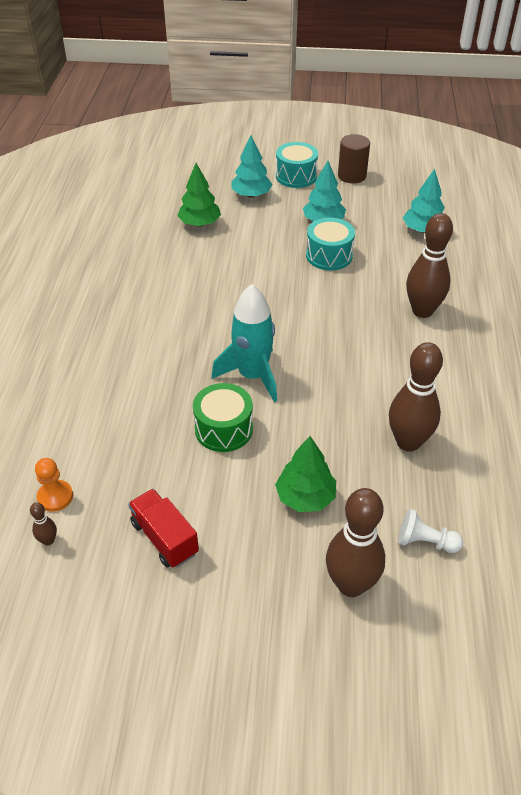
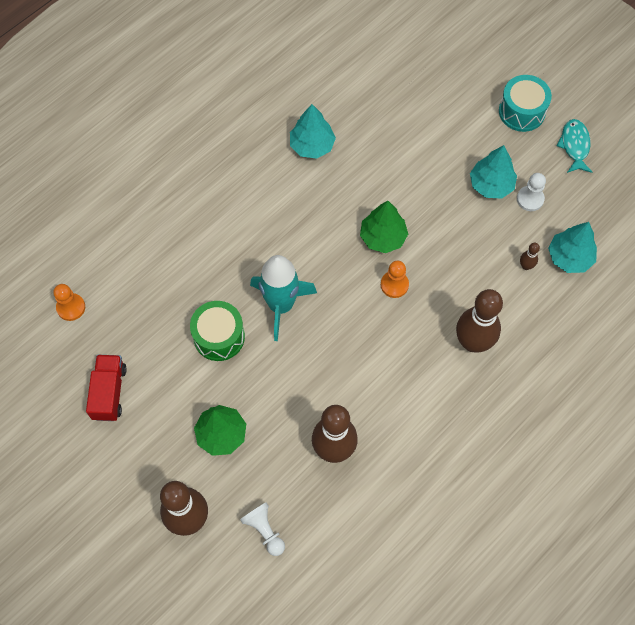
camera: 40 degrees right, 20 degrees up
brown bowling pin [30,502,57,546] -> brown bowling pin moved to [520,243,540,270]
green tree [177,163,221,227] -> green tree moved to [360,201,408,253]
turquoise tree [231,135,273,198] -> turquoise tree moved to [290,104,336,159]
turquoise drum [306,218,355,271] -> none
brown cylinder [338,134,370,183] -> turquoise fish [556,119,592,173]
none -> orange pawn [381,261,409,298]
none -> white pawn [517,173,546,211]

